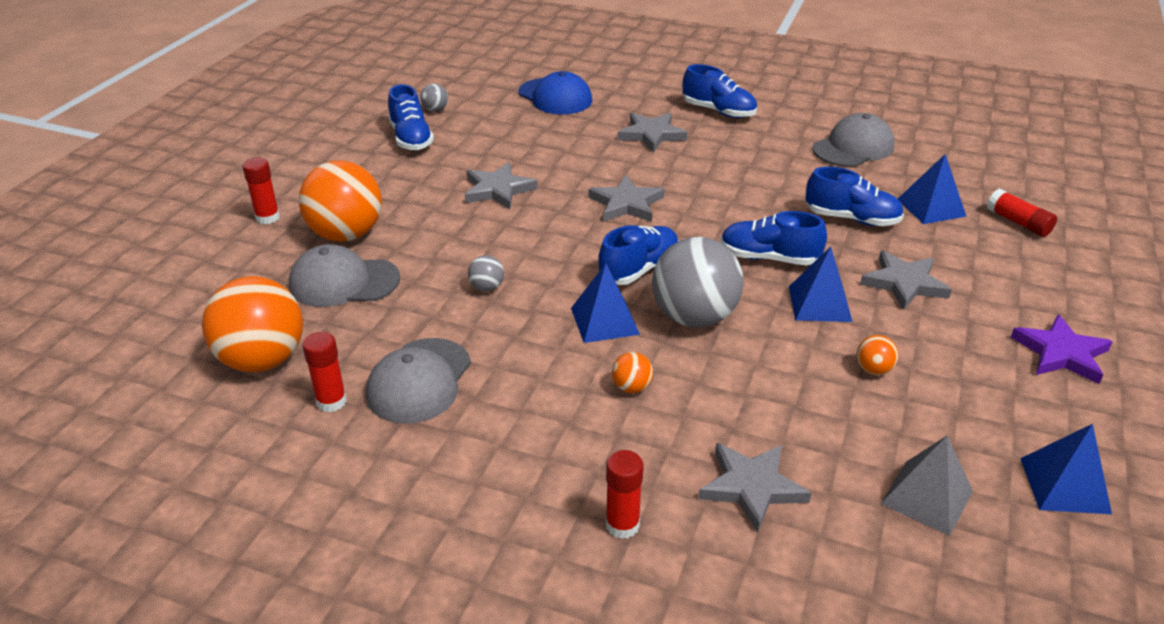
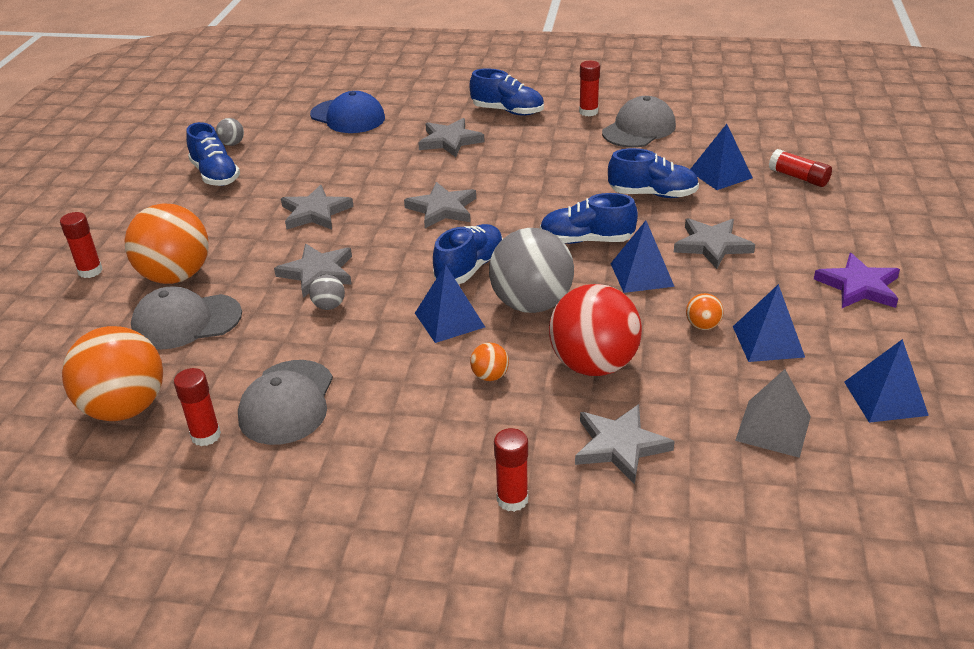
camera: 10 degrees left, 0 degrees up
none -> grey star [274,244,352,298]
none -> red ball [549,284,642,376]
none -> red glue stick [579,61,600,116]
none -> blue pyramid [733,284,805,362]

